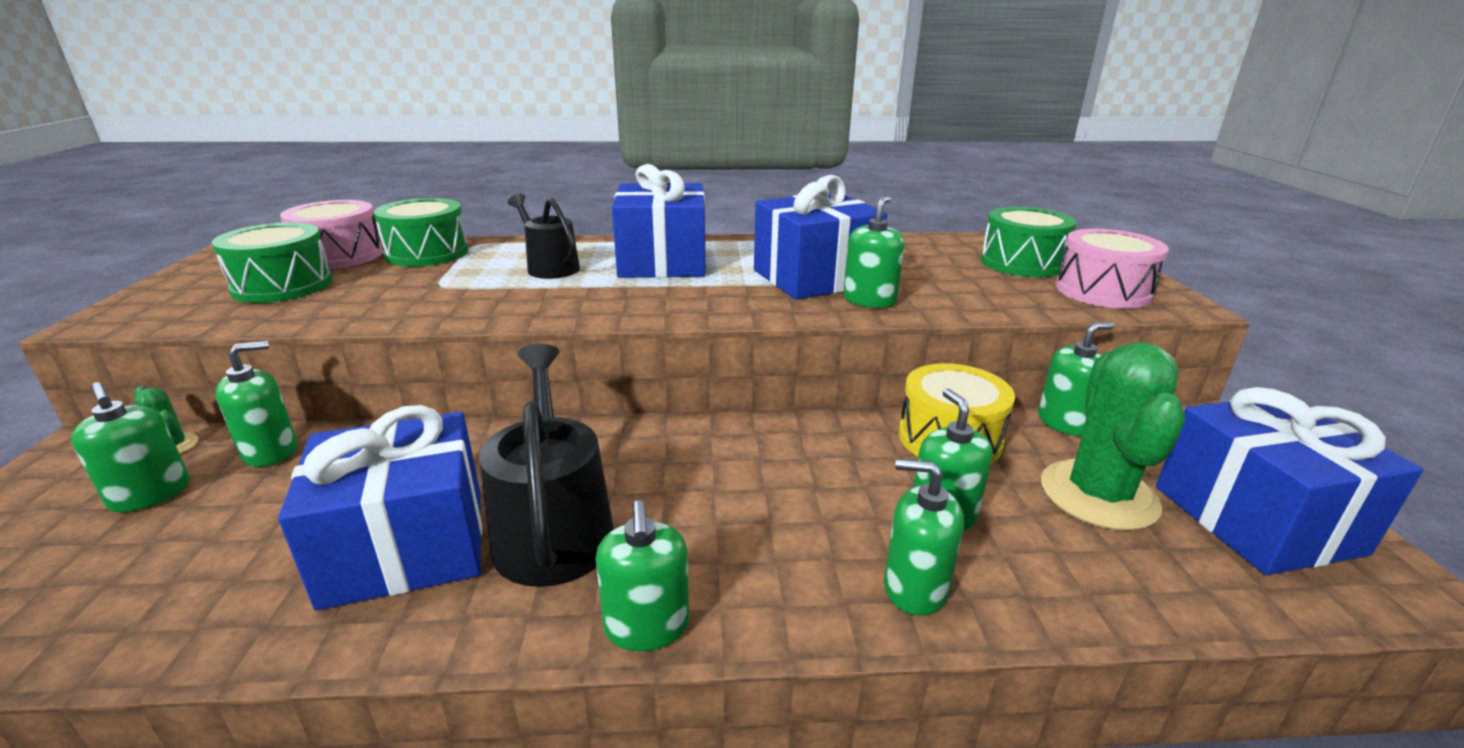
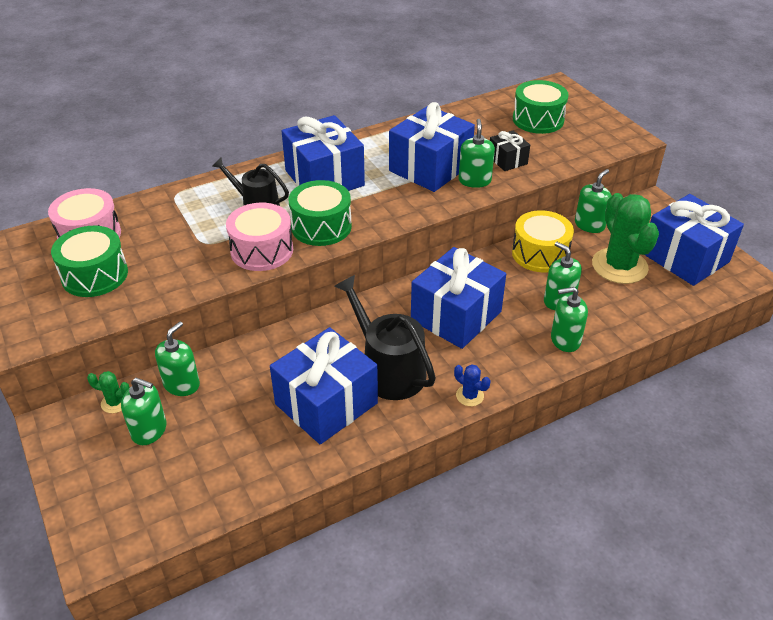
camera: 25 degrees left, 15 degrees up
green drum [374,198,469,267] -> green drum moved to [289,180,352,246]
green soap dispenser [596,500,689,651] -> blue cactus [454,365,490,406]
pink drum [1055,228,1169,309] -> pink drum moved to [226,203,293,271]
none -> blue gift [411,247,506,349]
none -> black gift [490,130,530,171]

